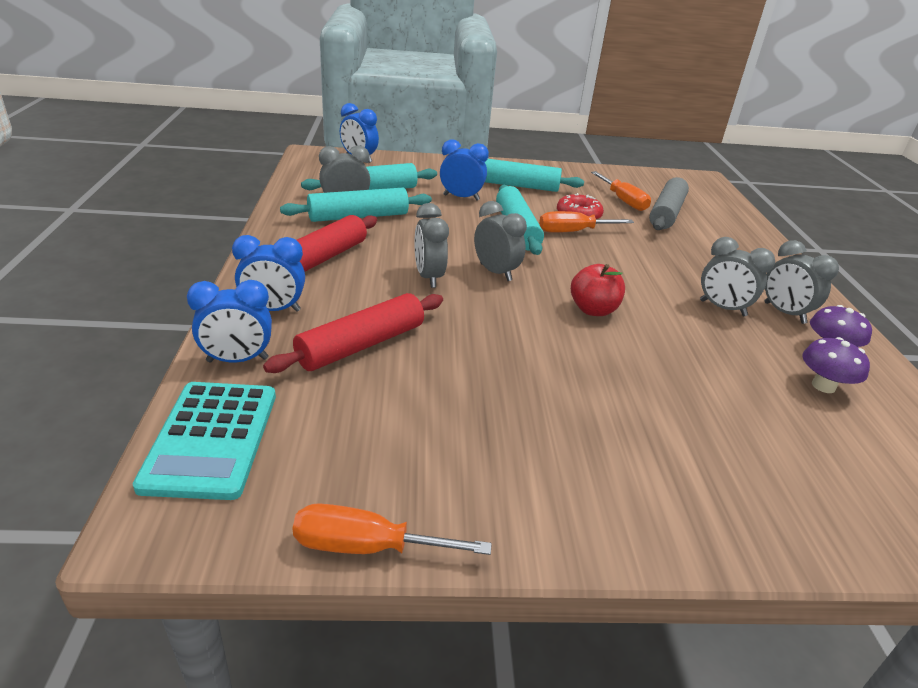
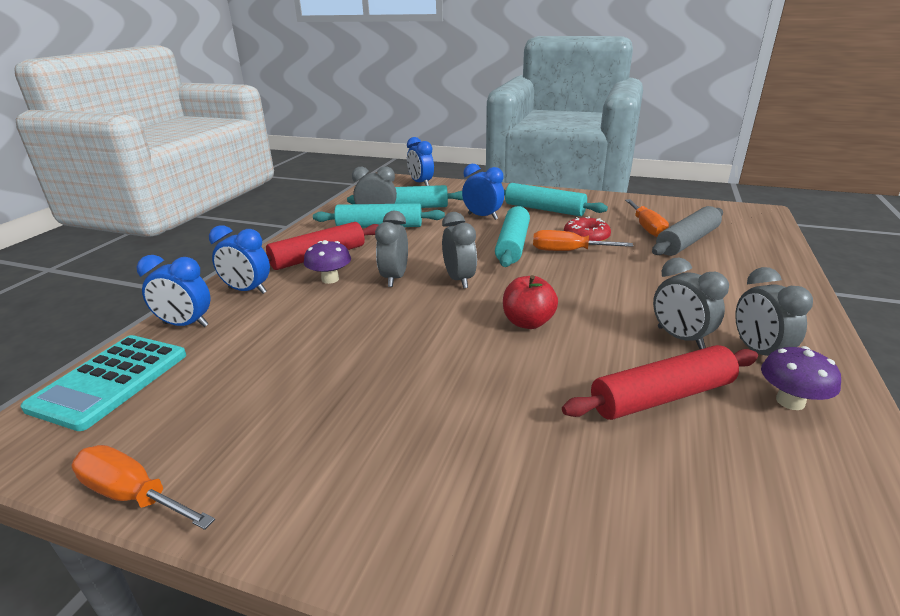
camera: 25 degrees right, 5 degrees down
red rolling pin [263,293,443,373] -> red rolling pin moved to [562,345,758,420]
purple mushroom [802,337,870,393] -> purple mushroom moved to [304,240,351,284]

